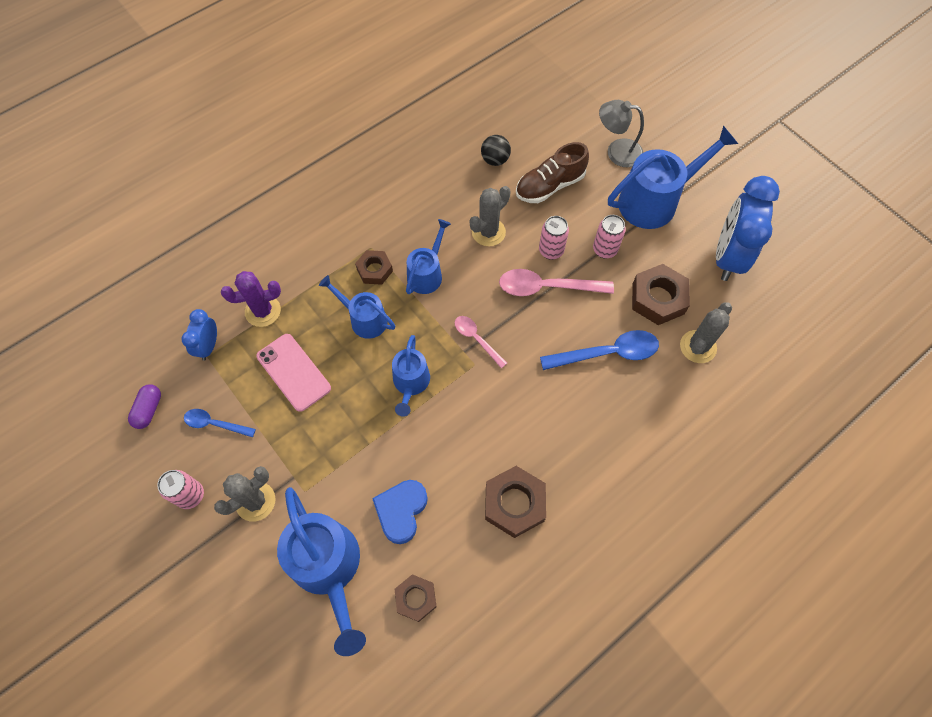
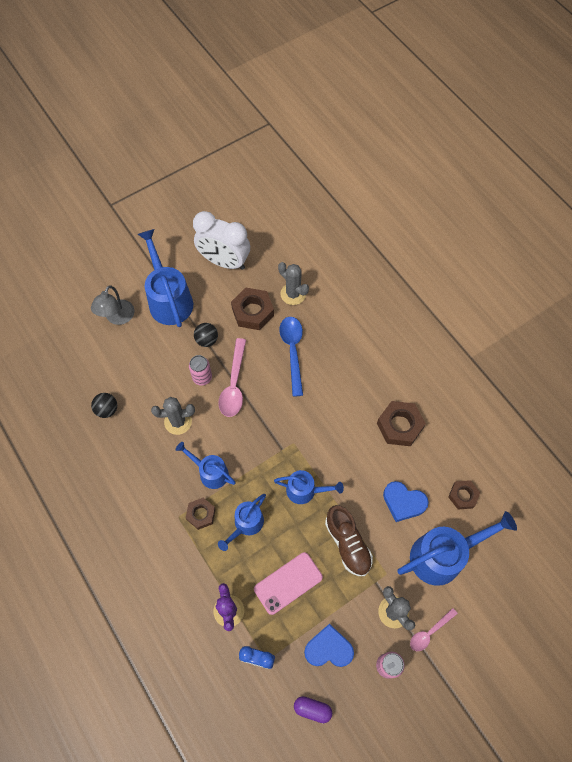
camera: 85 degrees left, 0 degrees up
blue spoon [184,409,256,437] -> blue heart [304,624,354,667]
pink spoon [455,316,507,368] -> pink spoon moved to [410,608,458,651]
grey cactus [470,186,511,246] -> grey cactus turned 60 degrees counterclockwise [151,397,195,435]
brown shoe [516,142,589,203] -> brown shoe moved to [325,505,373,576]
pink can [593,215,626,259] -> black ball [194,323,218,347]
blue clock [716,176,780,281] -> white clock [193,211,250,270]

